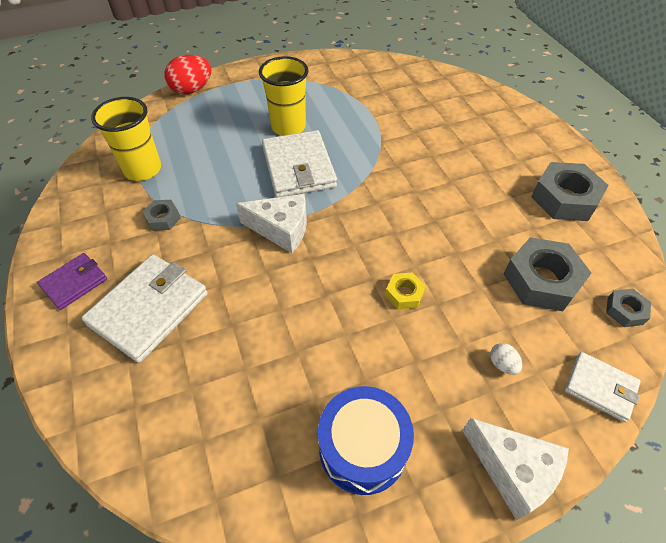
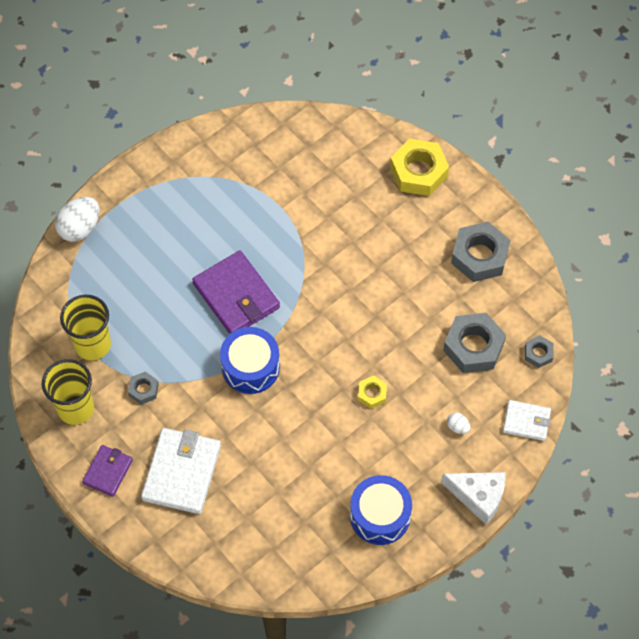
camera: 20 degrees left, 10 degrees up
red egg [165,55,211,94] -> white egg [55,197,99,242]
white cheese [236,194,307,253] -> blue drum [220,327,280,394]
yellow cup [259,56,308,136] -> yellow cup moved to [42,359,94,425]
white wallet [262,130,337,197] -> purple wallet [192,250,280,334]
none -> yellow nut [390,139,449,196]

